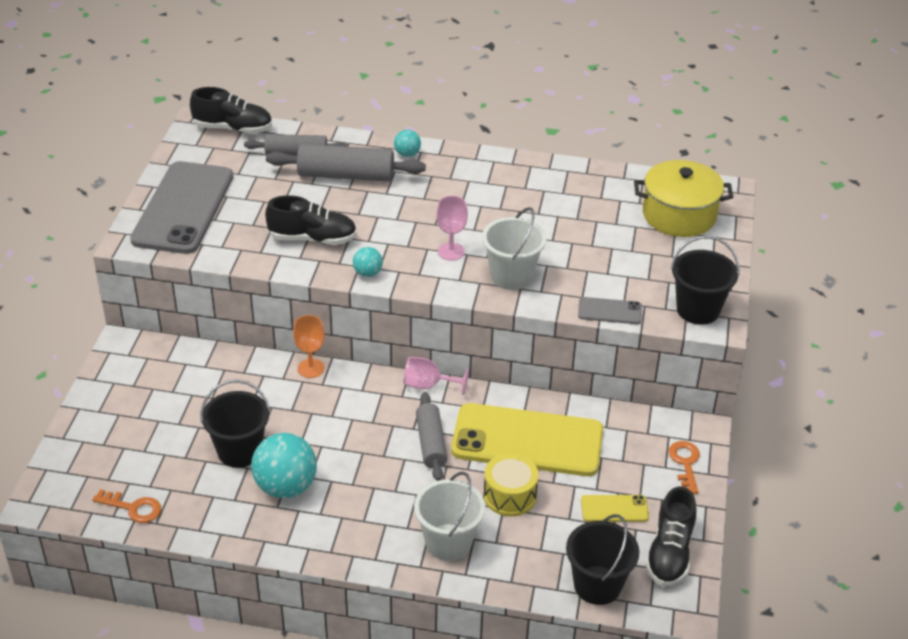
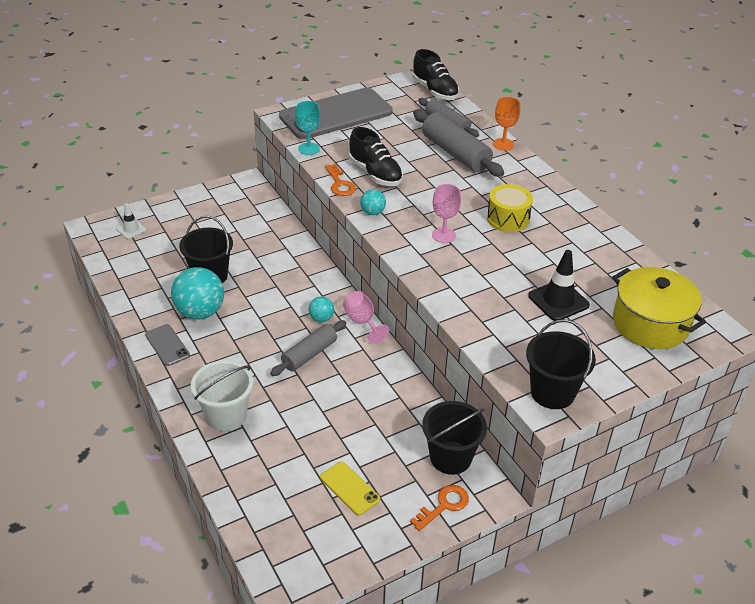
camera: 50 degrees right, 0 degrees up
orange key [92,489,161,523] -> orange key moved to [325,164,356,196]
orange goblet [293,315,325,378] -> orange goblet moved to [493,97,520,150]
turquoise ball [394,130,421,157] -> turquoise ball moved to [309,296,334,322]
yellow phone [451,403,603,476] -> none
white bucket [482,207,546,290] -> none
yellow drum [484,453,539,516] -> yellow drum moved to [487,184,533,232]
black bucket [566,514,639,605] -> black bucket moved to [422,401,487,475]
grey phone [578,297,642,324] -> grey phone moved to [145,324,190,366]
black shoe [645,487,696,586] -> none
none -> white traffic cone [116,203,146,239]
none -> turquoise goblet [295,101,321,155]
none -> black traffic cone [528,250,590,321]

